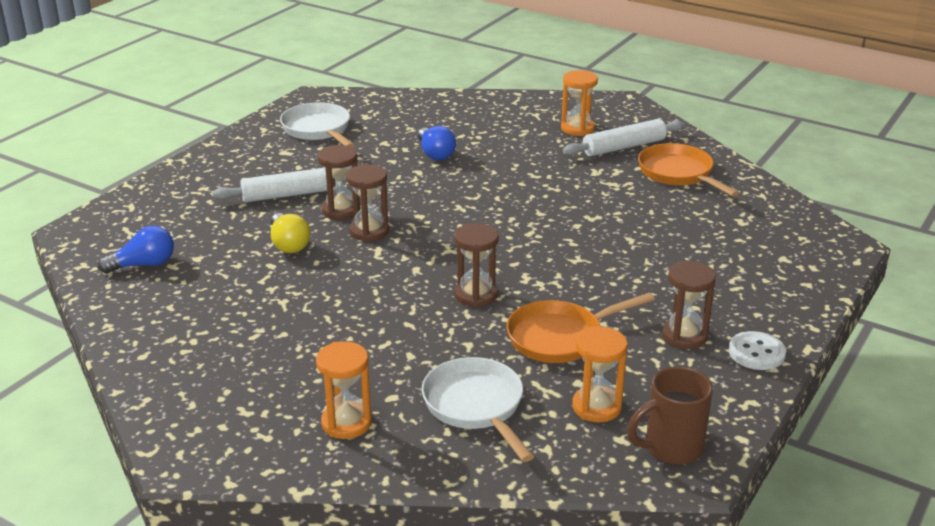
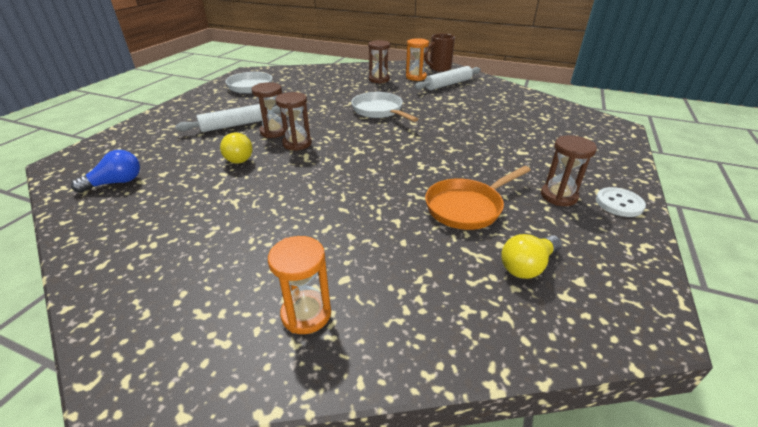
camera: 10 degrees left, 5 degrees up
blue light bulb [418,126,456,160] -> none
white pan [422,357,534,462] -> white pan moved to [351,92,418,122]
brown hourglass [454,223,499,308] -> brown hourglass moved to [368,40,390,83]
orange hourglass [572,326,627,422] -> yellow light bulb [501,234,562,279]
brown mug [627,367,713,465] -> brown mug moved to [424,33,455,72]
orange pan [638,143,739,197] -> none

